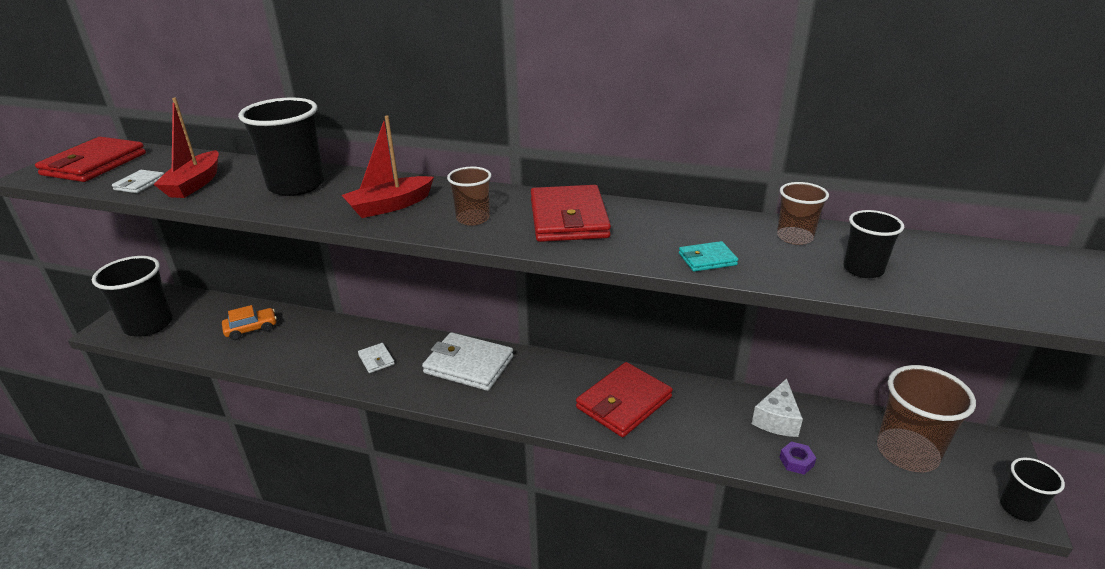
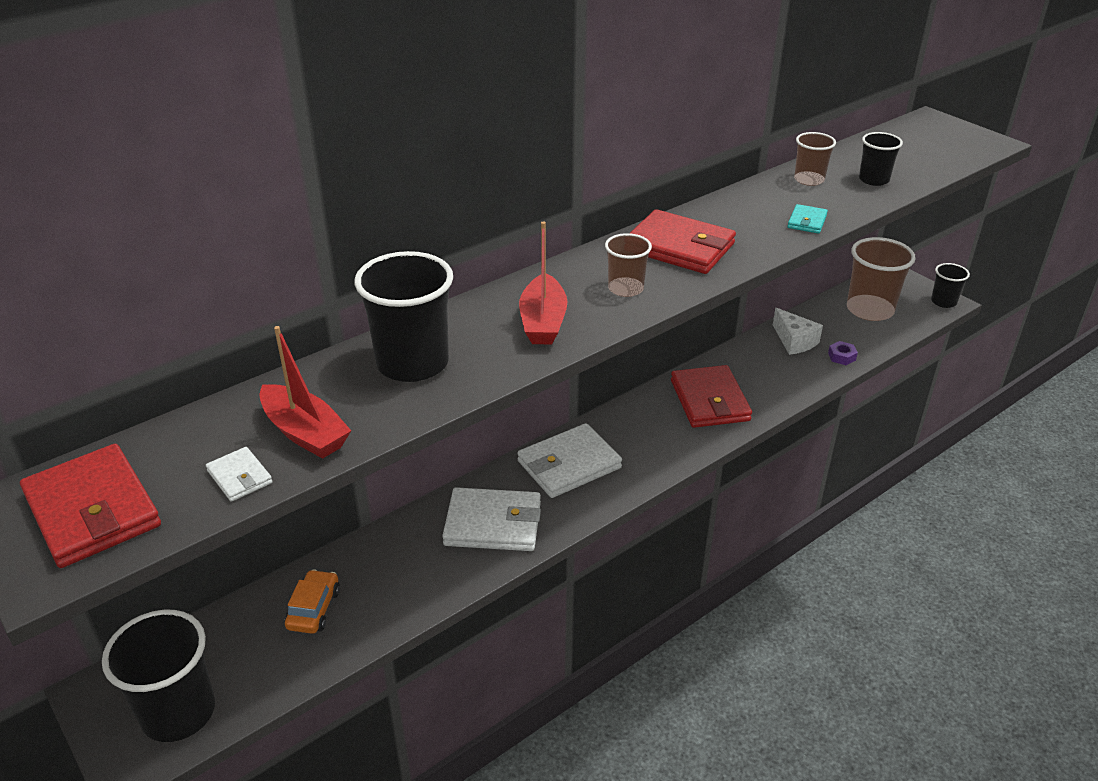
camera: 55 degrees left, 5 degrees up
white wallet [358,343,395,373] -> white wallet [442,487,541,551], size x2.12

